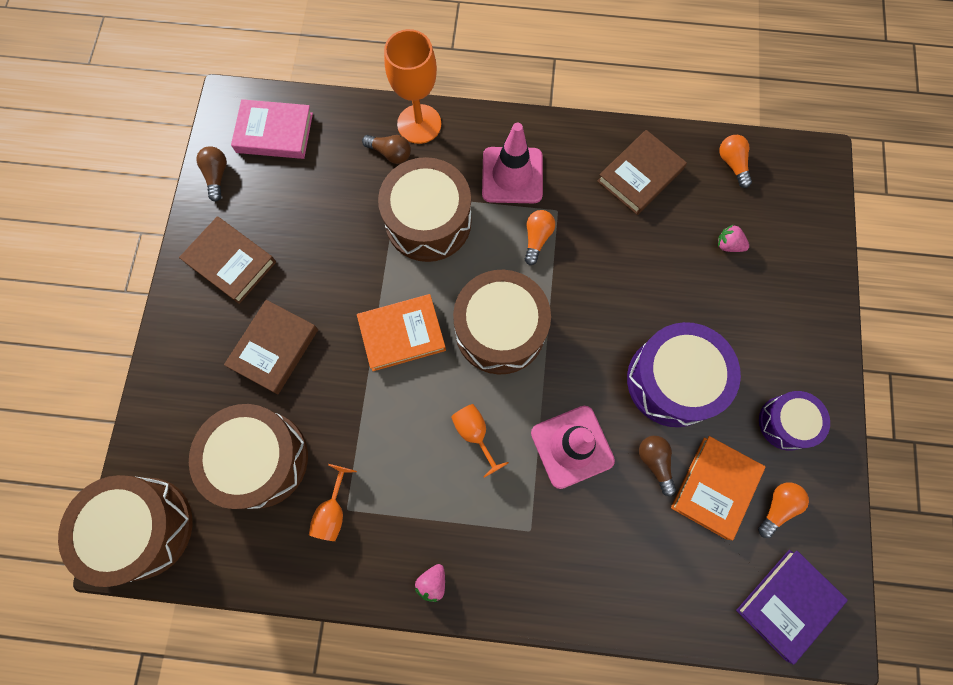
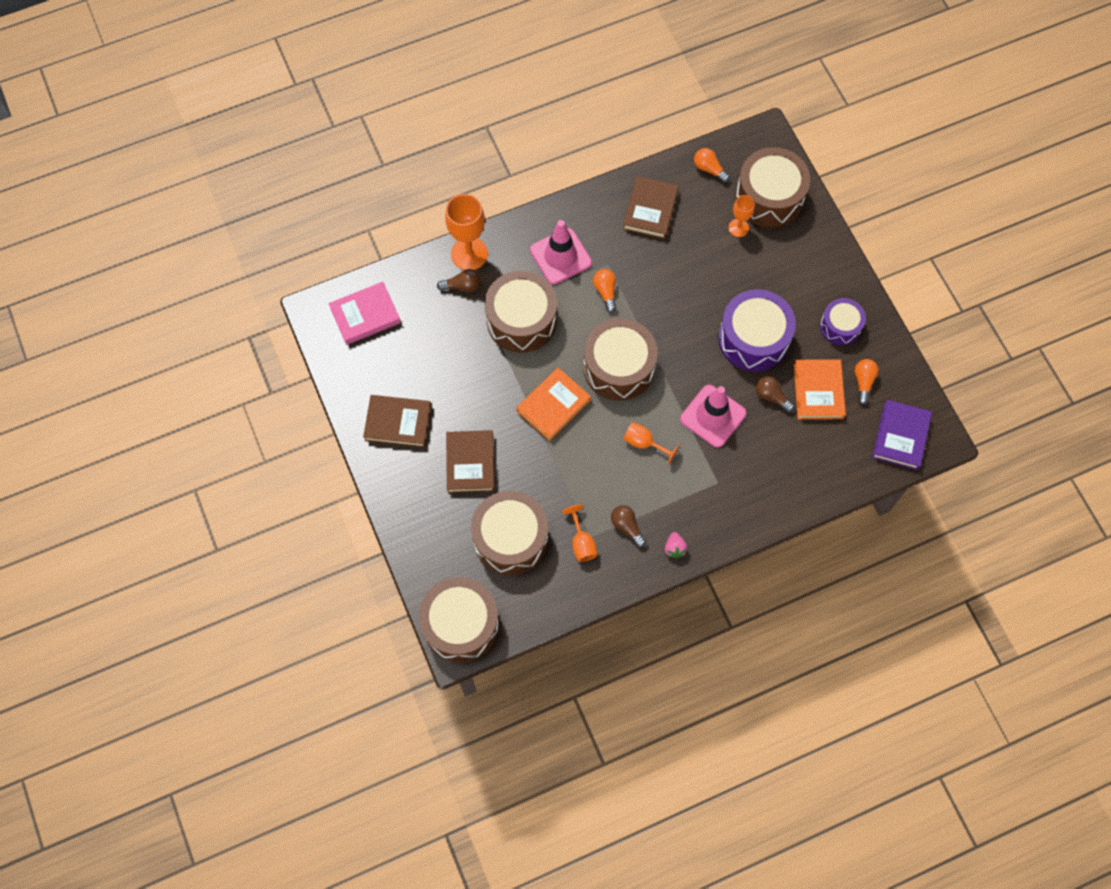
camera: 30 degrees left, 5 degrees down
brown light bulb [196,146,227,202] -> brown light bulb moved to [611,505,646,548]
pink strawberry [718,225,749,252] -> orange goblet [729,195,755,237]
none -> brown drum [735,147,810,228]

